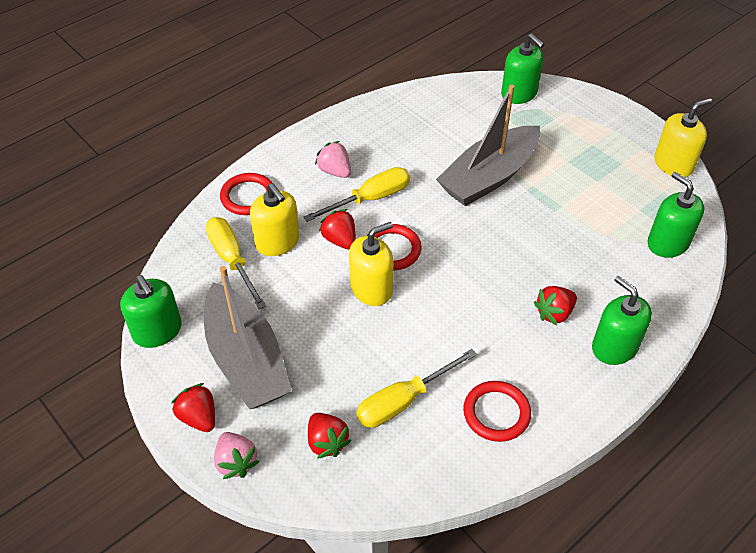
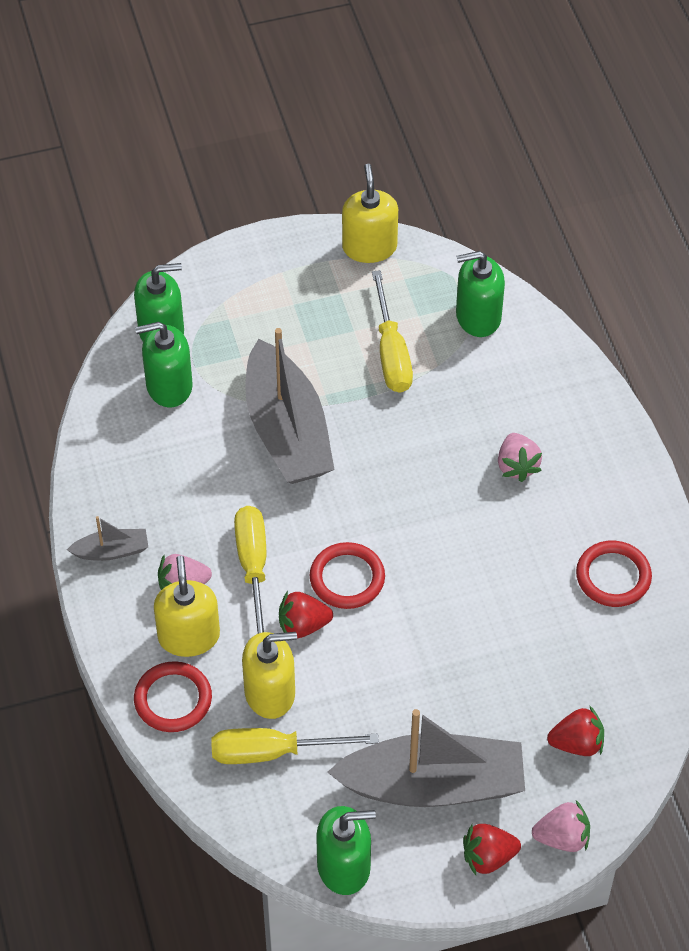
camera: 65 degrees left, 5 degrees up
yellow soap dispenser [349,222,393,306] -> yellow soap dispenser moved to [154,556,220,657]
yellow screwdriver [356,349,477,428] -> yellow screwdriver moved to [372,270,413,393]
red strawberry [534,286,577,325] -> pink strawberry [498,433,542,482]
green soap dispenser [592,276,652,365] -> green soap dispenser moved to [135,322,193,407]
none -> grey boat [67,516,148,561]

